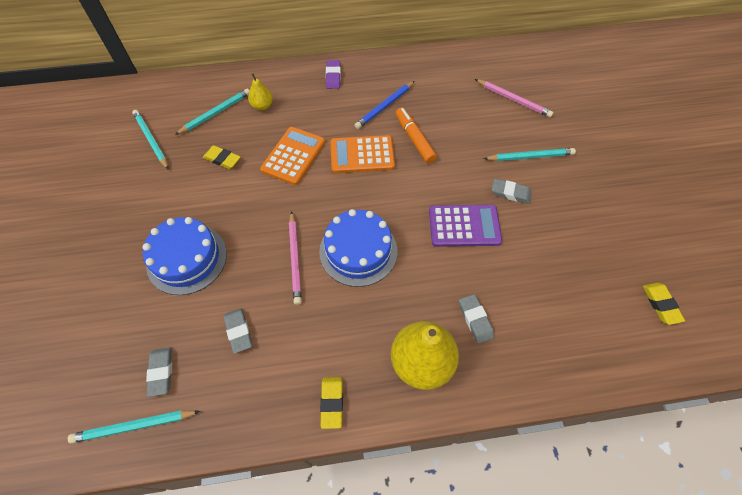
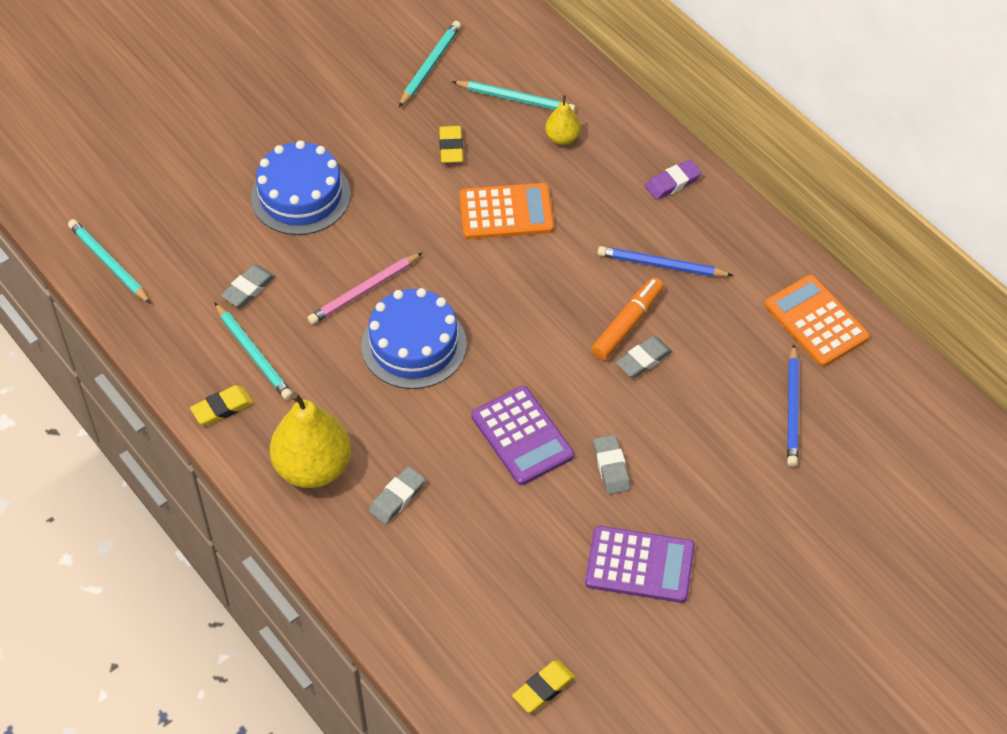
camera: 60 degrees right, 5 degrees down
grey eraser [146,347,172,397] -> grey eraser moved to [616,336,672,378]
orange calculator [330,135,395,173] -> orange calculator moved to [765,275,870,367]
pink pencil [475,79,554,117] -> blue pencil [787,345,799,467]
turquoise pencil [483,148,576,161] -> turquoise pencil moved to [215,303,292,400]
none -> purple calculator [585,526,695,603]

